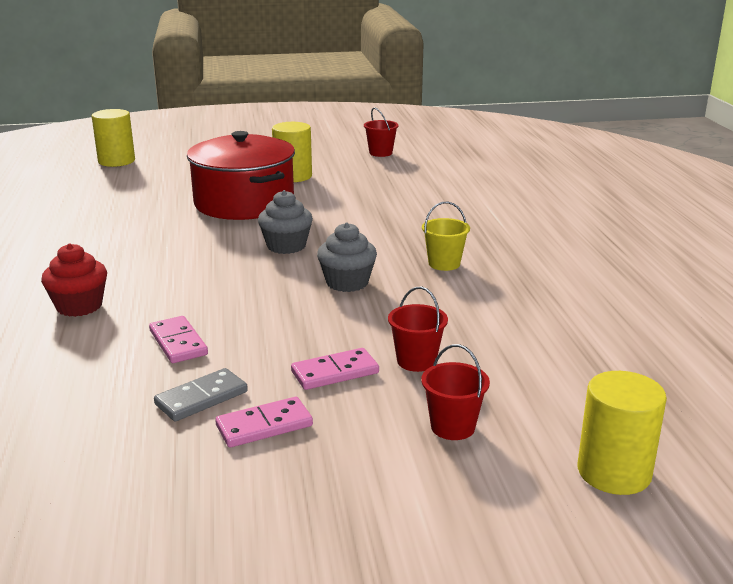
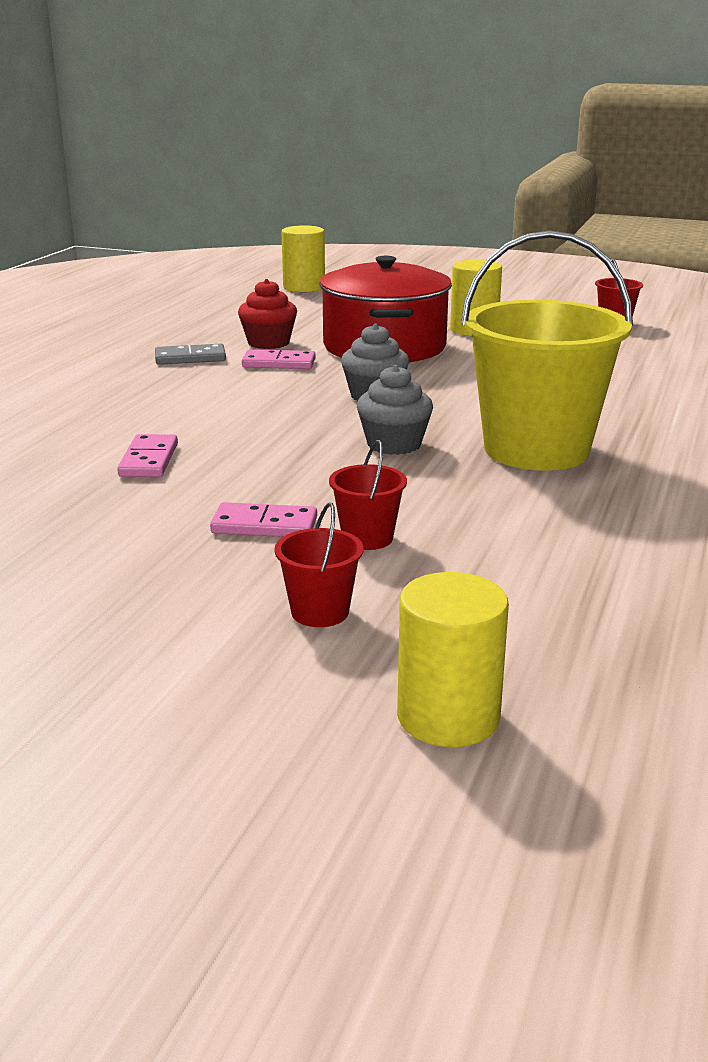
camera: 30 degrees right, 0 degrees up
red cupcake [41,243,107,317] -> red cupcake moved to [238,279,297,349]
grey domino [154,368,248,422] -> grey domino moved to [155,344,226,365]
pink domino [215,397,313,448] -> pink domino moved to [242,349,316,369]
yellow bucket [422,202,470,271] -> yellow bucket [461,231,633,471], size x2.45

